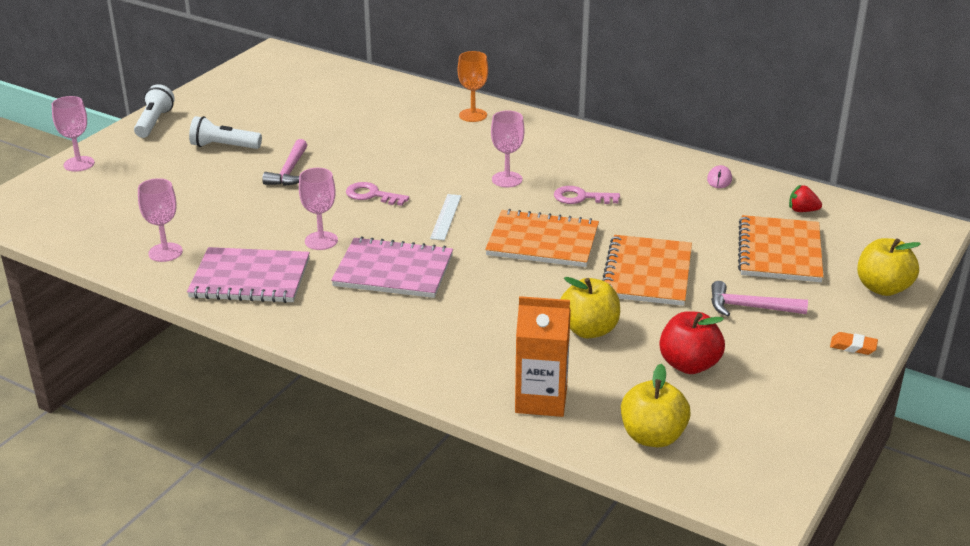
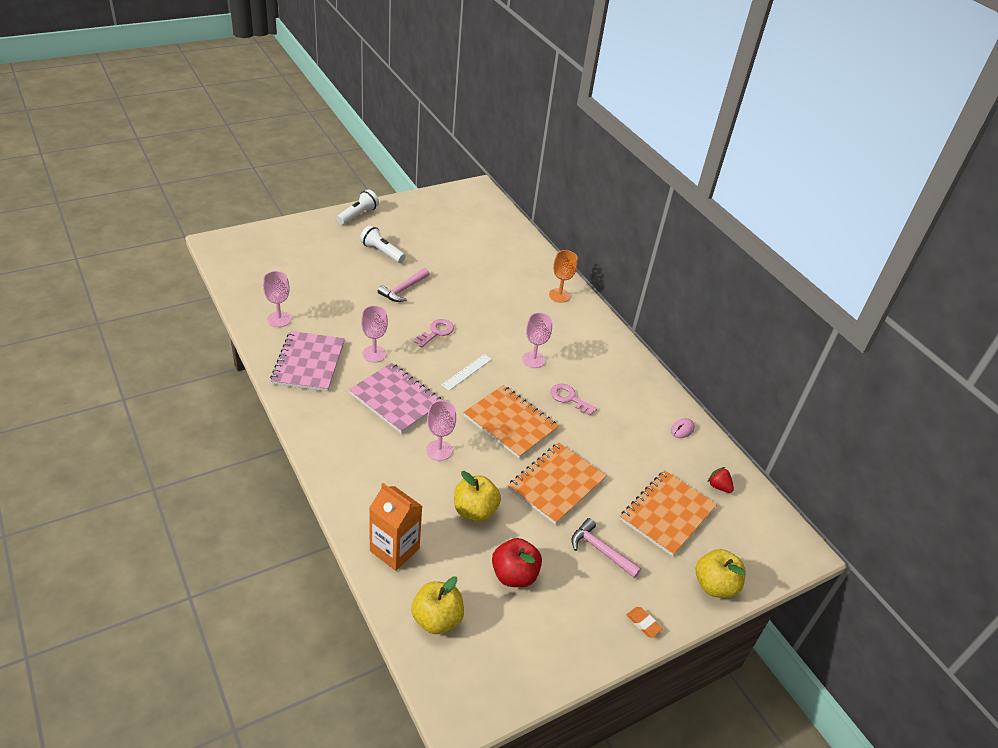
camera: 25 degrees right, 10 degrees up
pink goblet [52,96,95,172] -> pink goblet moved to [426,400,456,461]
pink notebook [187,247,310,303] -> pink notebook turned 60 degrees clockwise [270,331,345,392]
pink key [346,182,409,206] -> pink key turned 75 degrees clockwise [414,319,454,347]

